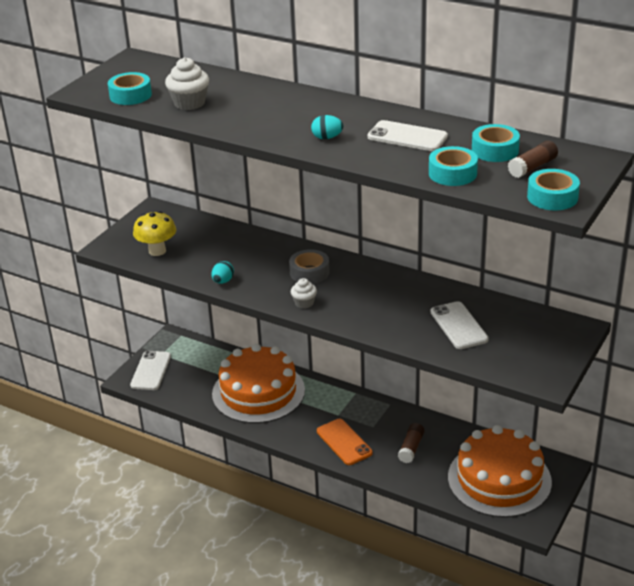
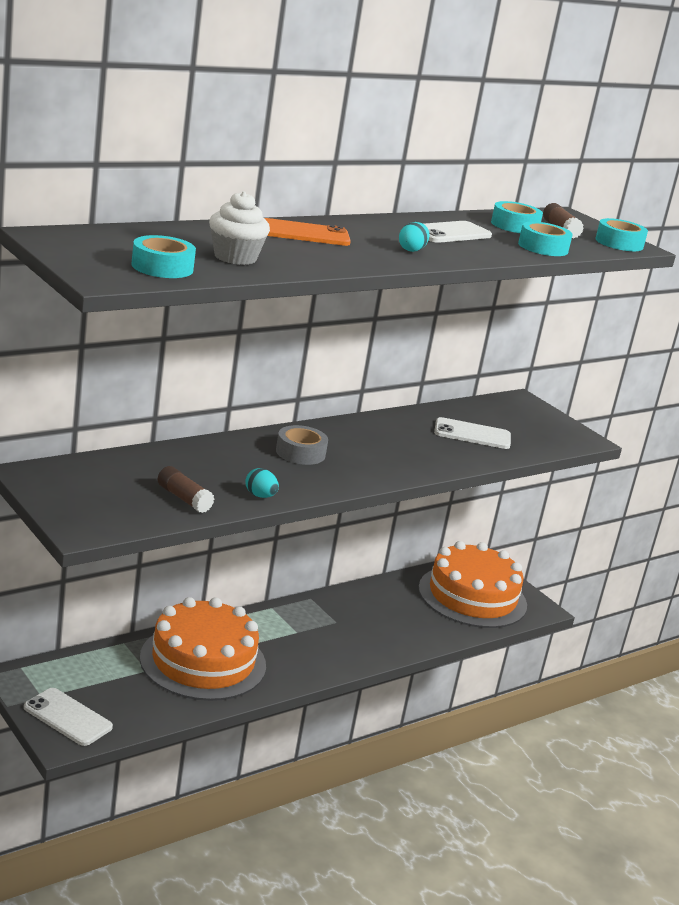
camera: 70 degrees left, 10 degrees down
yellow mushroom [133,211,176,256] -> none
white cupcake [291,278,317,309] -> none
orange phone [317,419,373,465] -> orange phone moved to [264,218,351,246]
brown glue stick [398,423,425,463] -> brown glue stick moved to [157,466,214,513]

